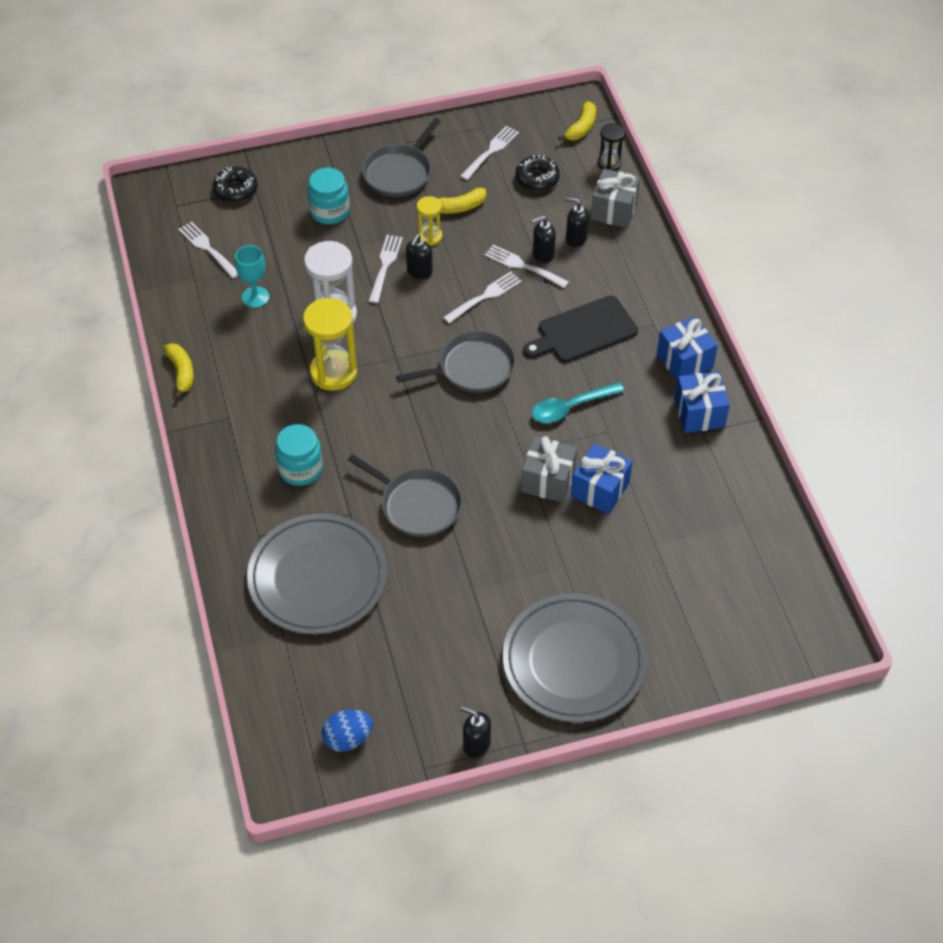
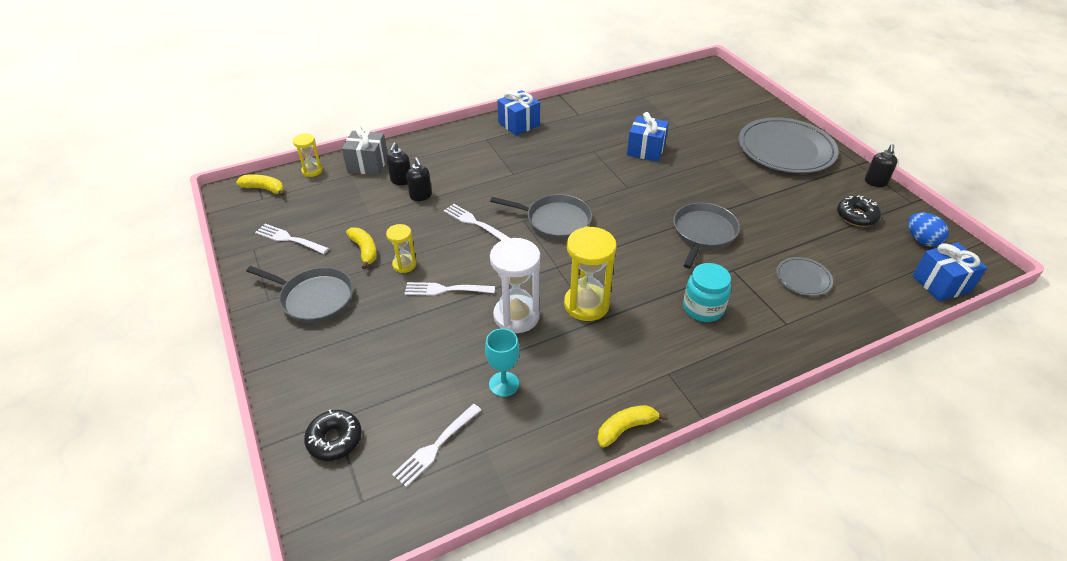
camera: 100 degrees left, 10 degrees down
grey plate [247,514,387,634] -> grey plate [776,257,833,296], size x0.46
turquoise jar [307,168,350,224] -> none
grey pan [396,331,516,393] -> grey pan turned 135 degrees clockwise [490,194,592,240]
black soap dispenser [406,234,433,279] -> none
white fork [485,245,569,288] -> none
black donut [515,155,560,191] -> black donut moved to [837,195,881,227]
grey gift [521,436,577,503] -> none
black cutting board [523,295,638,362] -> none
turquoise spoon [532,382,624,423] -> none
black hourglass [598,123,625,171] -> yellow hourglass [293,133,323,177]
blue gift [674,371,730,433] -> blue gift moved to [912,242,987,301]

